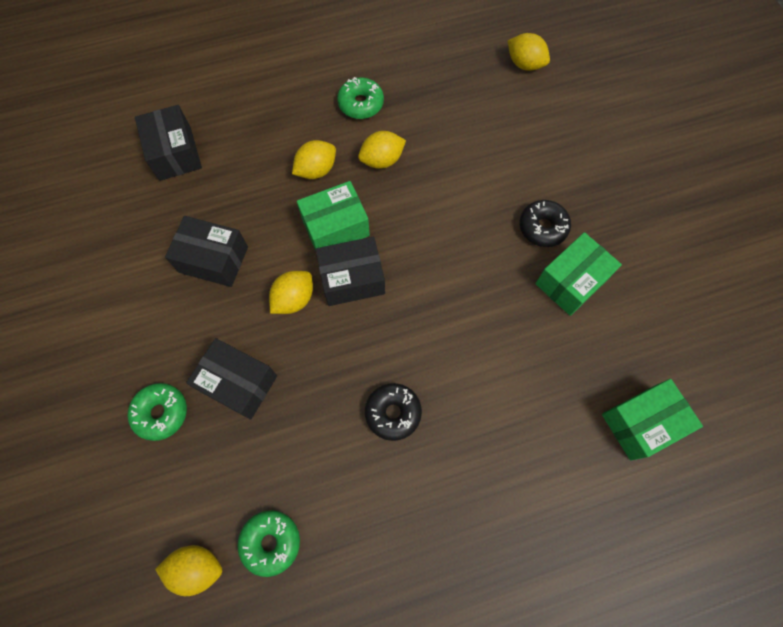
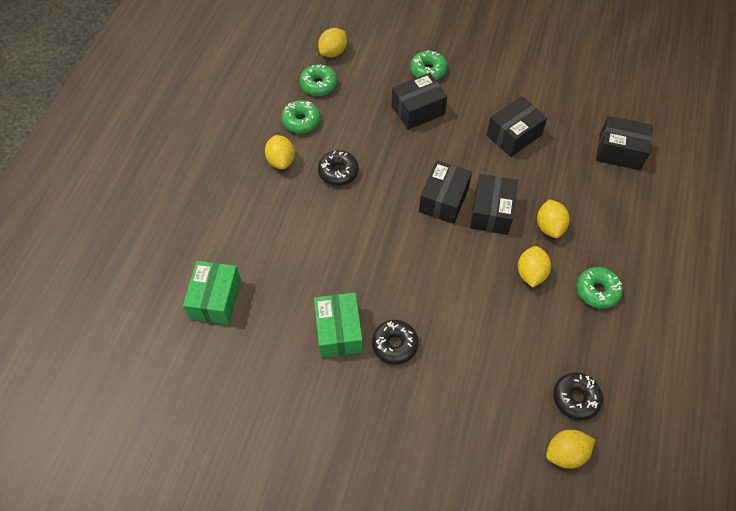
camera: 125 degrees right, 10 degrees down
yellow lemon [269,271,313,314] -> yellow lemon moved to [265,135,295,169]
green box [297,181,370,251] -> black box [470,174,518,235]
none -> green donut [281,100,320,133]
none -> black donut [553,372,603,421]

